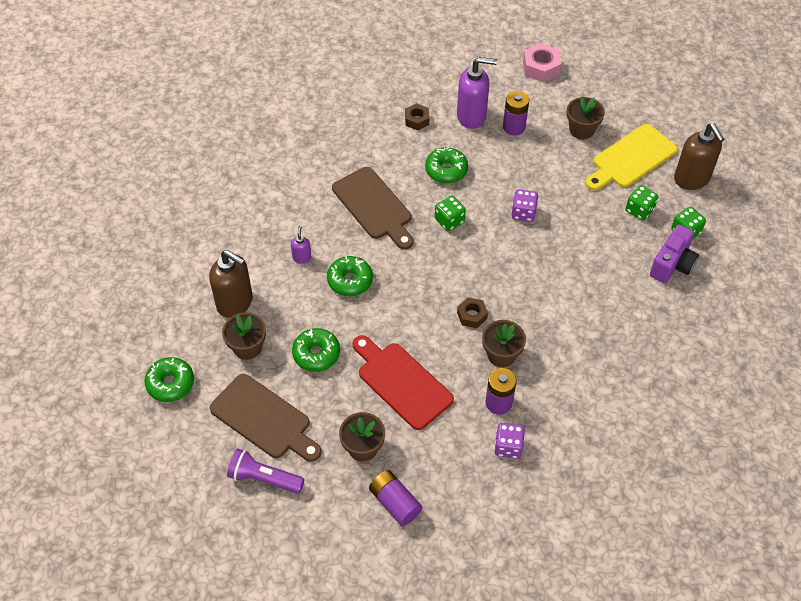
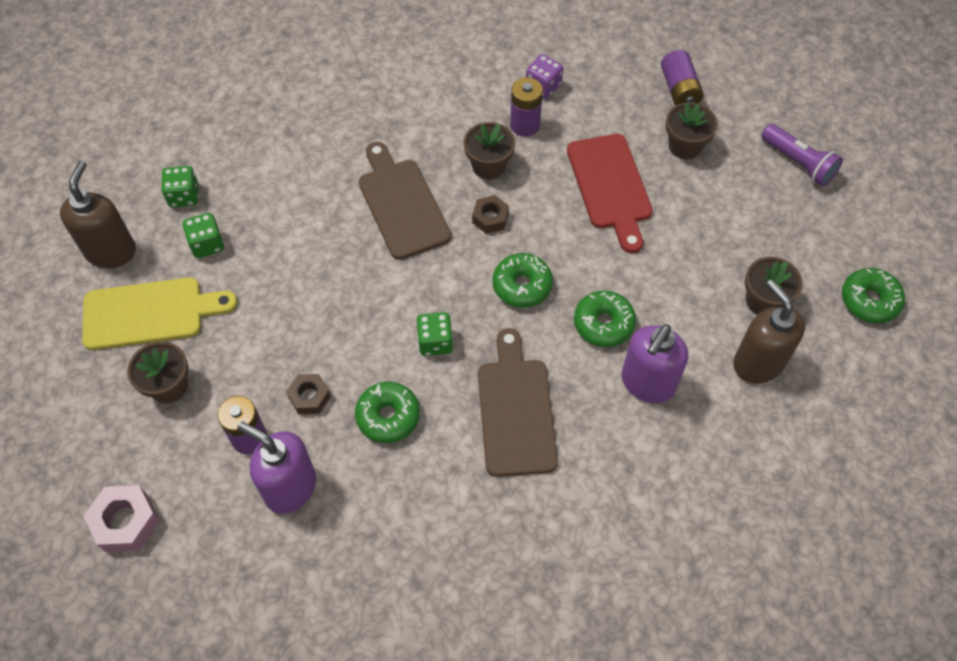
camera: 150 degrees left, 5 degrees up
brown cutting board [210,374,322,462] -> brown cutting board moved to [359,142,451,260]
purple soap dispenser [291,226,311,264] -> purple soap dispenser [621,324,688,403], size x2.12
green donut [292,328,340,372] -> green donut moved to [493,253,553,308]
brown nut [405,103,429,130] -> brown nut moved to [286,374,331,414]
purple dice [511,189,538,222] -> none
purple camera [650,224,699,283] -> none

